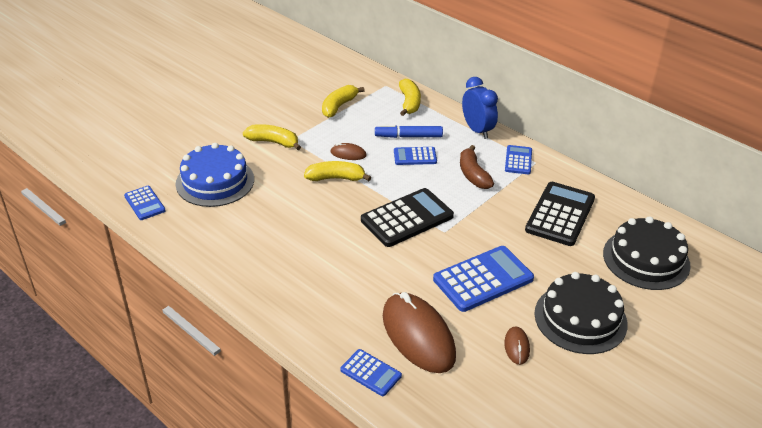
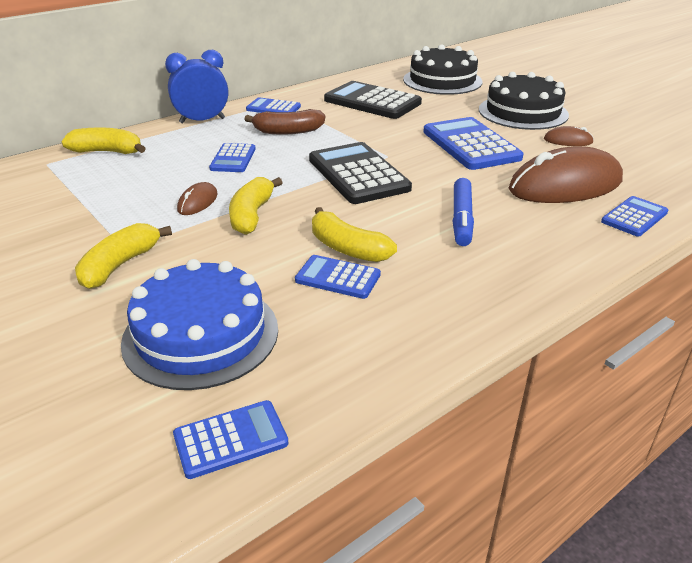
camera: 80 degrees left, 5 degrees down
yellow banana [322,85,365,118] -> yellow banana moved to [312,207,397,262]
blue marker [375,125,443,138] -> blue marker moved to [452,178,474,246]
none -> blue calculator [295,255,381,299]

